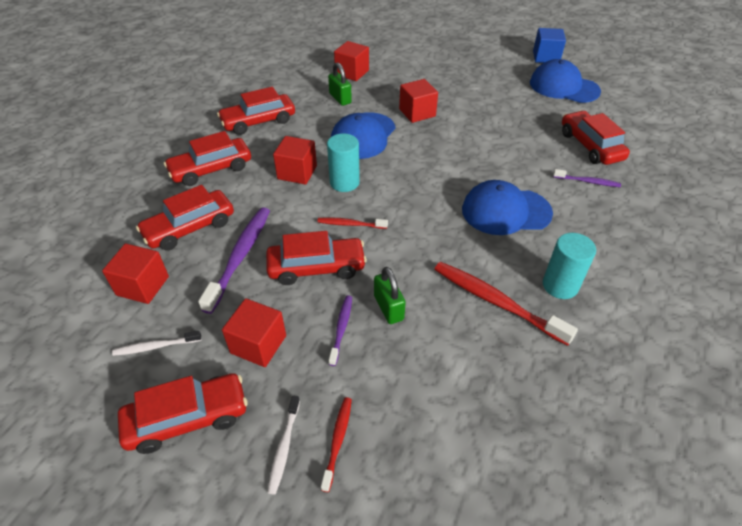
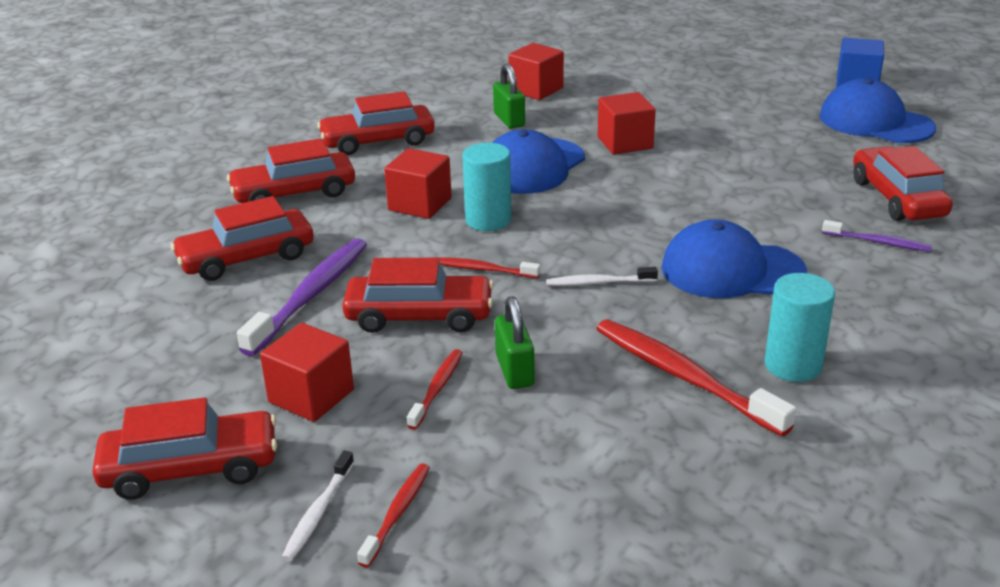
camera: 10 degrees right, 15 degrees down
red cube [102,243,169,304] -> none
white toothbrush [112,331,202,356] -> white toothbrush moved to [546,267,658,286]
purple toothbrush [329,295,352,366] -> red toothbrush [407,349,463,430]

